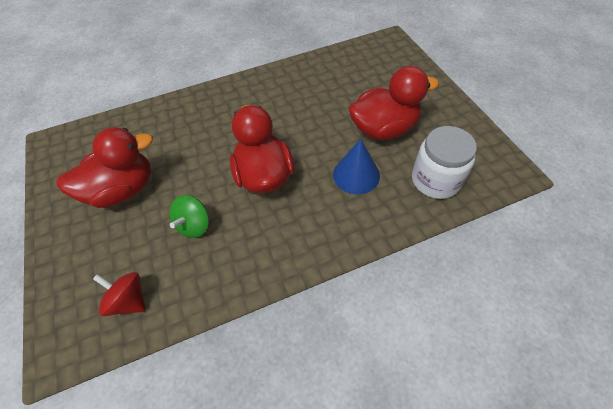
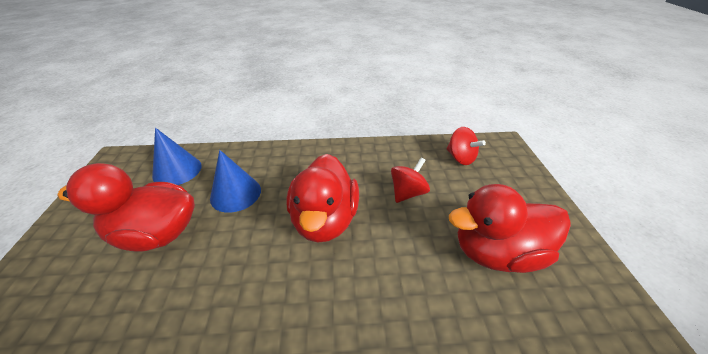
camera: 165 degrees left, 15 degrees down
green spinning top [170,195,209,238] -> red spinning top [391,157,430,203]
white jar [412,126,477,199] -> blue cone [152,128,202,185]

